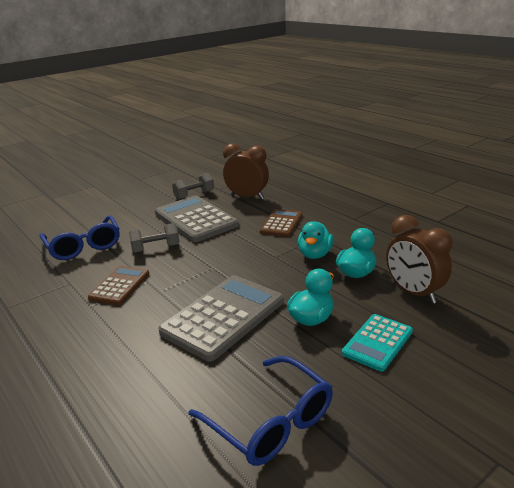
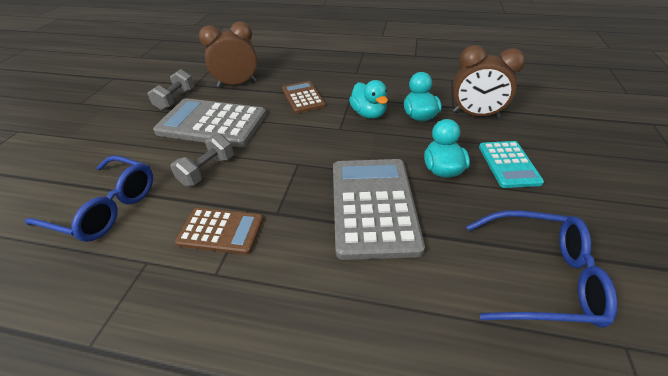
camera: 40 degrees left, 15 degrees up
brown calculator [88,266,149,305] -> brown calculator turned 120 degrees clockwise [175,208,263,255]

